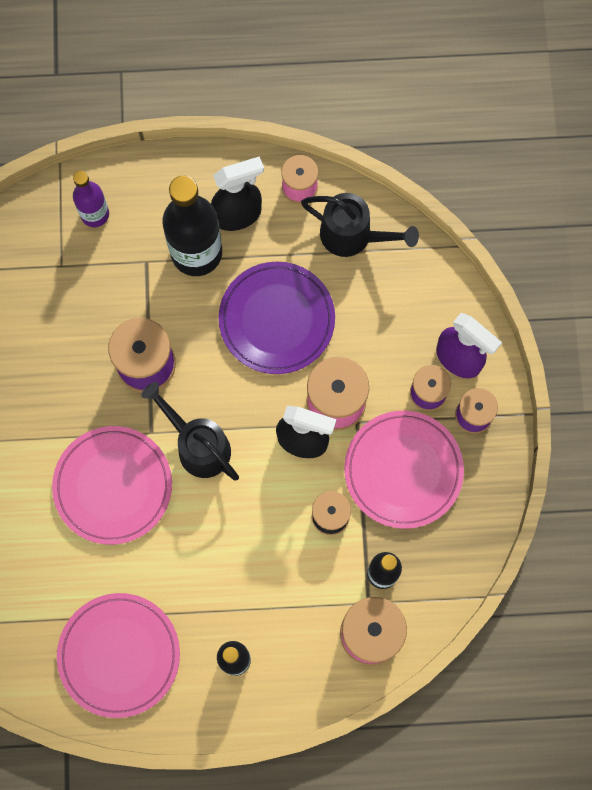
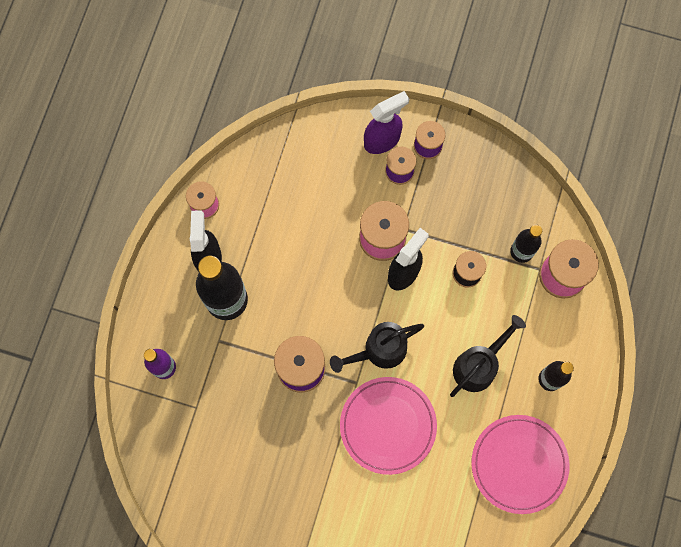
camera: 70 degrees left, 0 degrees up
purple plate [218,262,335,374] -> none
black watering can [301,193,419,257] -> black watering can moved to [450,315,526,397]
pink plate [344,410,464,529] -> none

